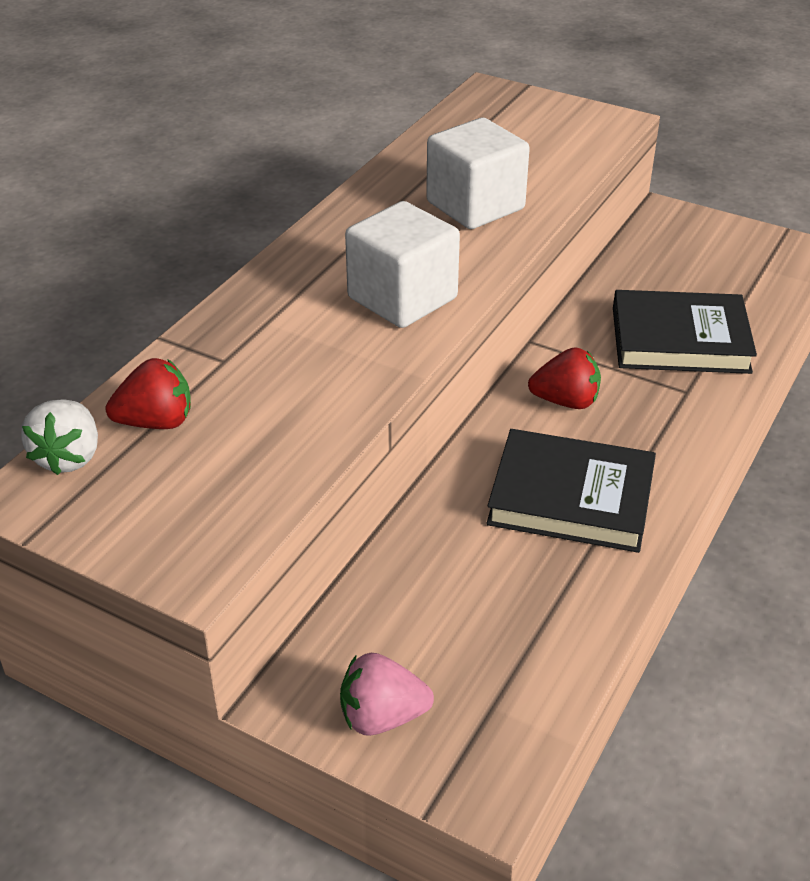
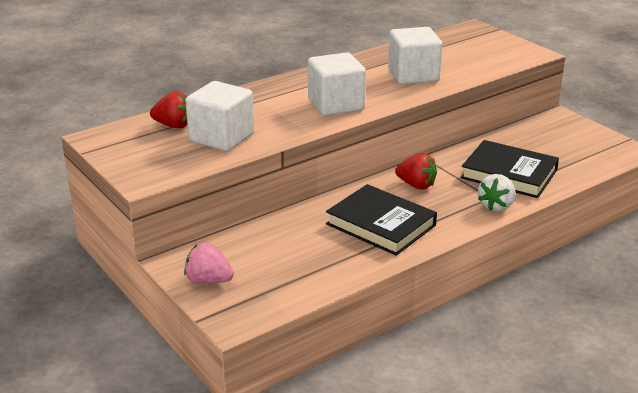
camera: 25 degrees right, 10 degrees down
white strawberry [21,399,98,475] -> white strawberry moved to [478,174,515,212]
none -> white cube [185,81,254,151]

